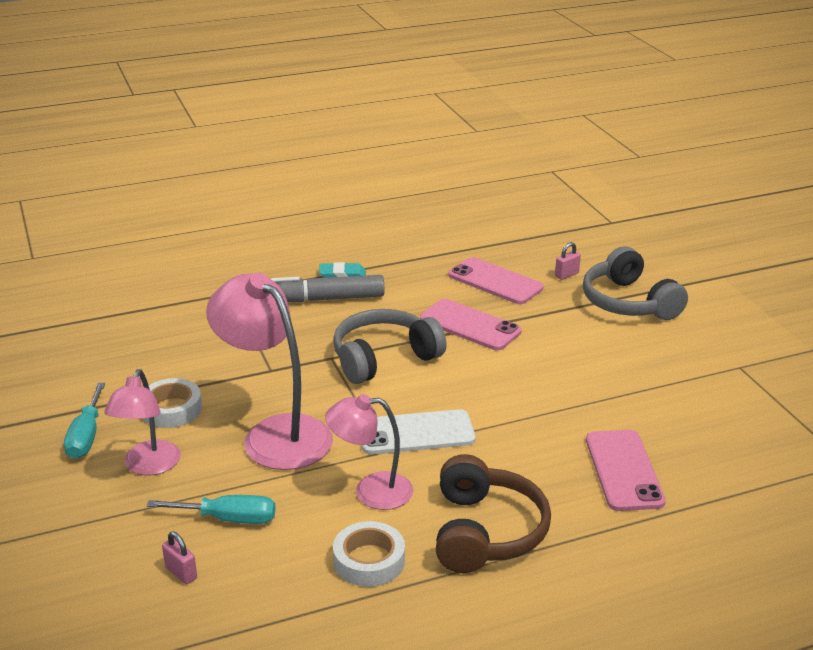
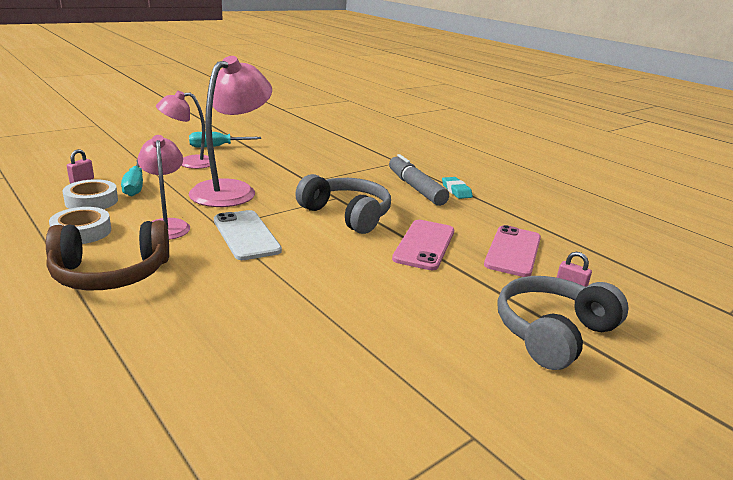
camera: 70 degrees right, 5 degrees down
white tape [143,378,202,428] -> white tape moved to [62,179,118,209]
pink phone [586,430,666,511] -> none

